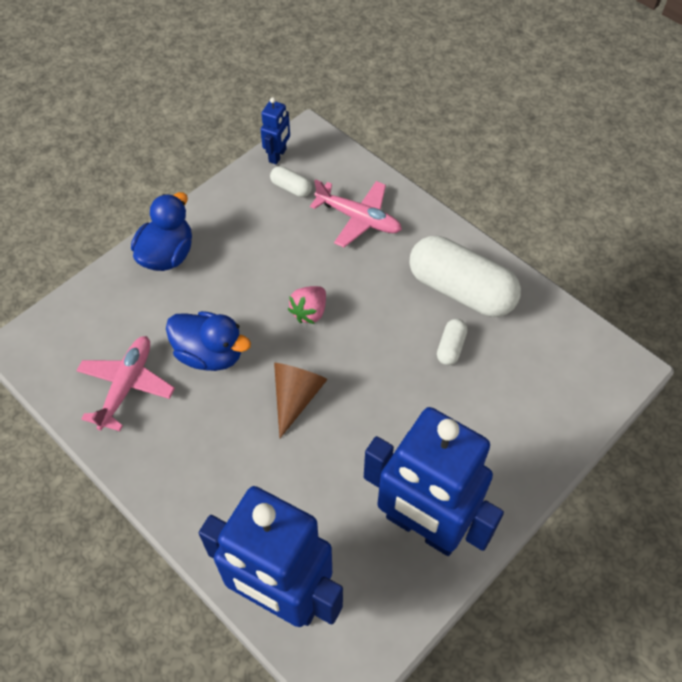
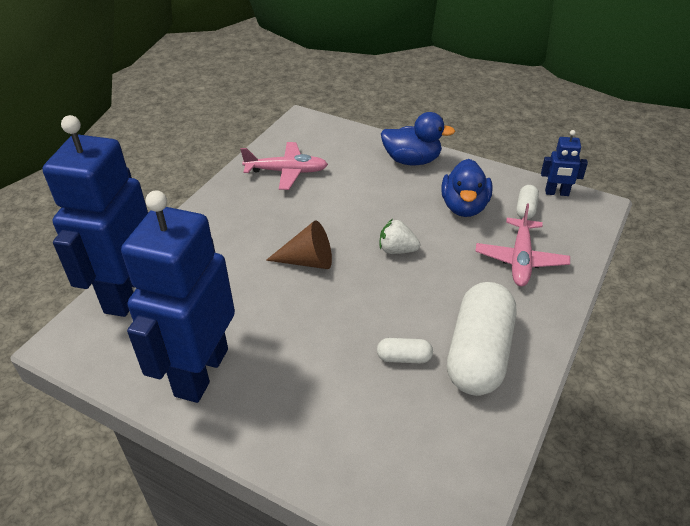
camera: 75 degrees right, 15 degrees down
blue duck [166,311,251,371] -> blue duck moved to [441,159,493,217]
pink strawberry [288,286,326,324] -> white strawberry [380,219,420,254]

